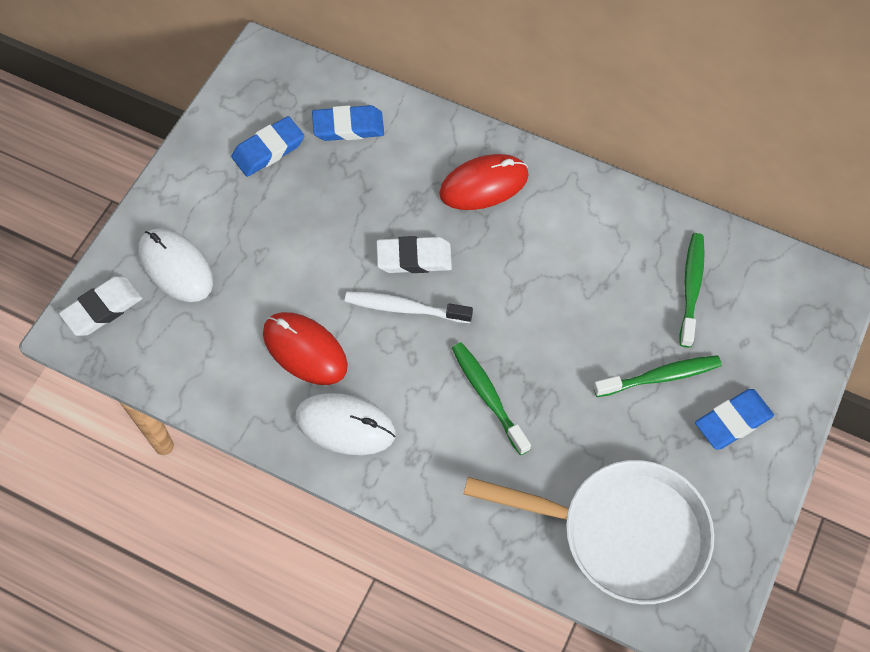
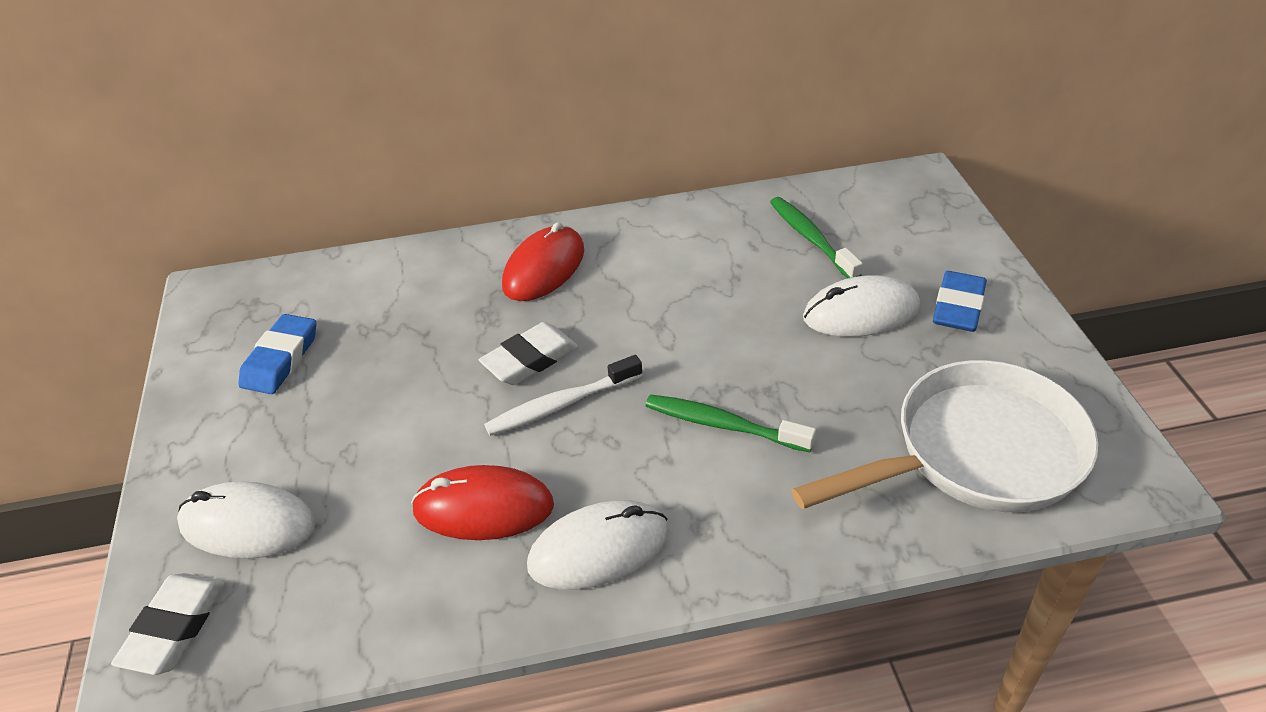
camera: 35 degrees left, 20 degrees down
blue eraser [312,105,384,141] -> none
green toothbrush [593,355,722,397] -> white mouse [803,275,920,337]

